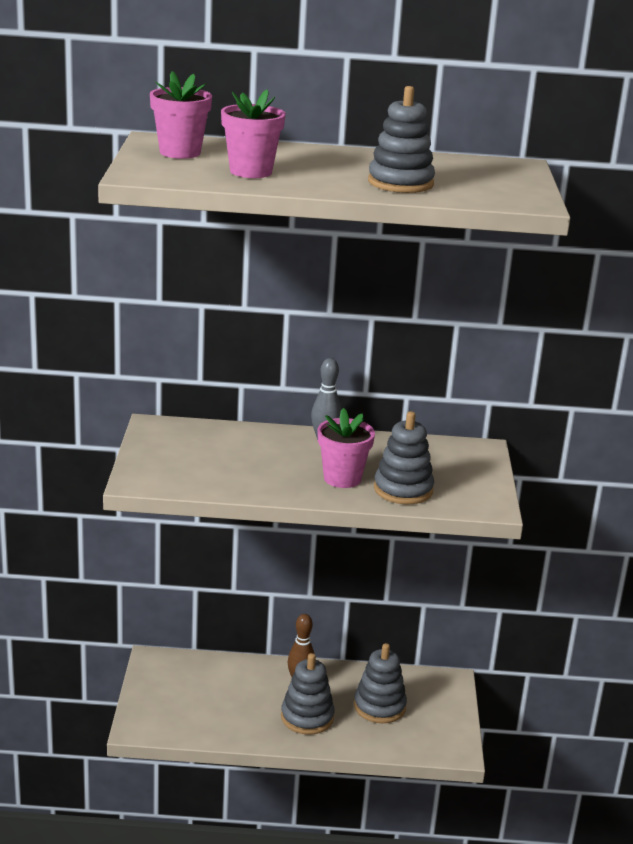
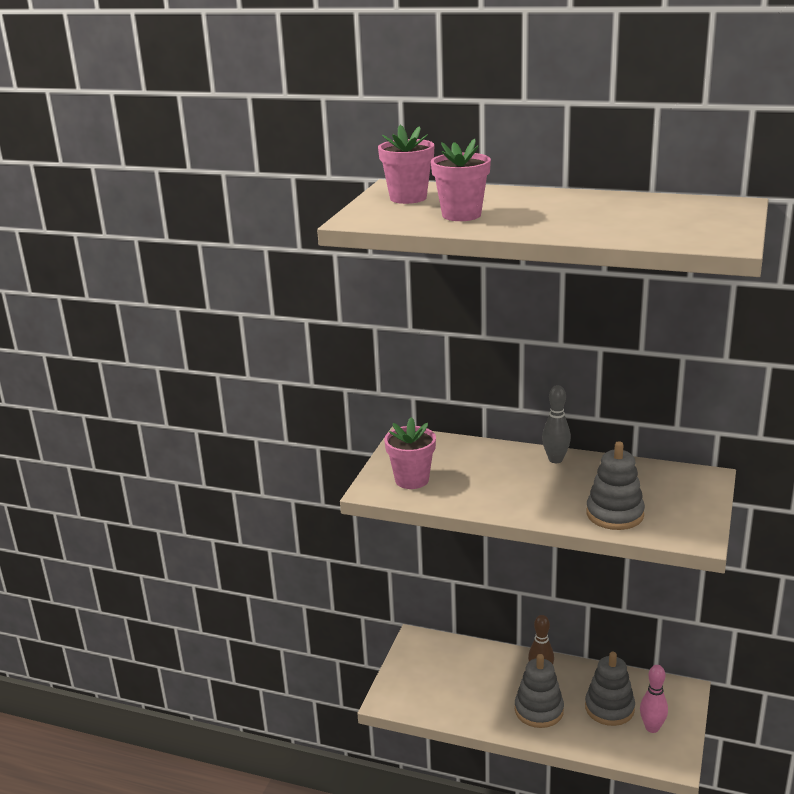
camera: 20 degrees right, 0 degrees up
pink flower pot [318,408,375,488] -> pink flower pot moved to [384,417,436,489]
grey stacking toy [368,86,435,193] -> none
none -> pink bowling pin [640,665,668,733]

